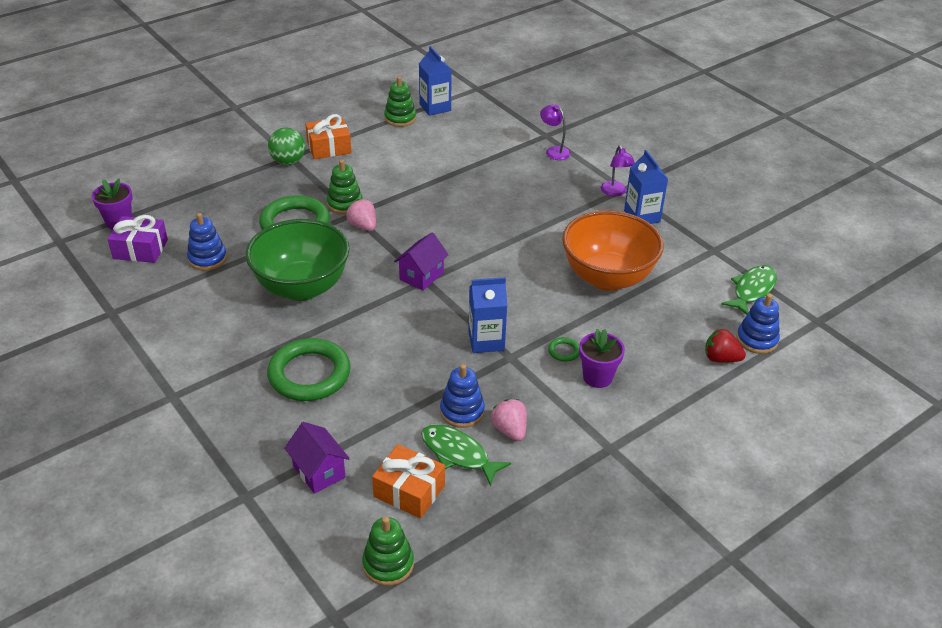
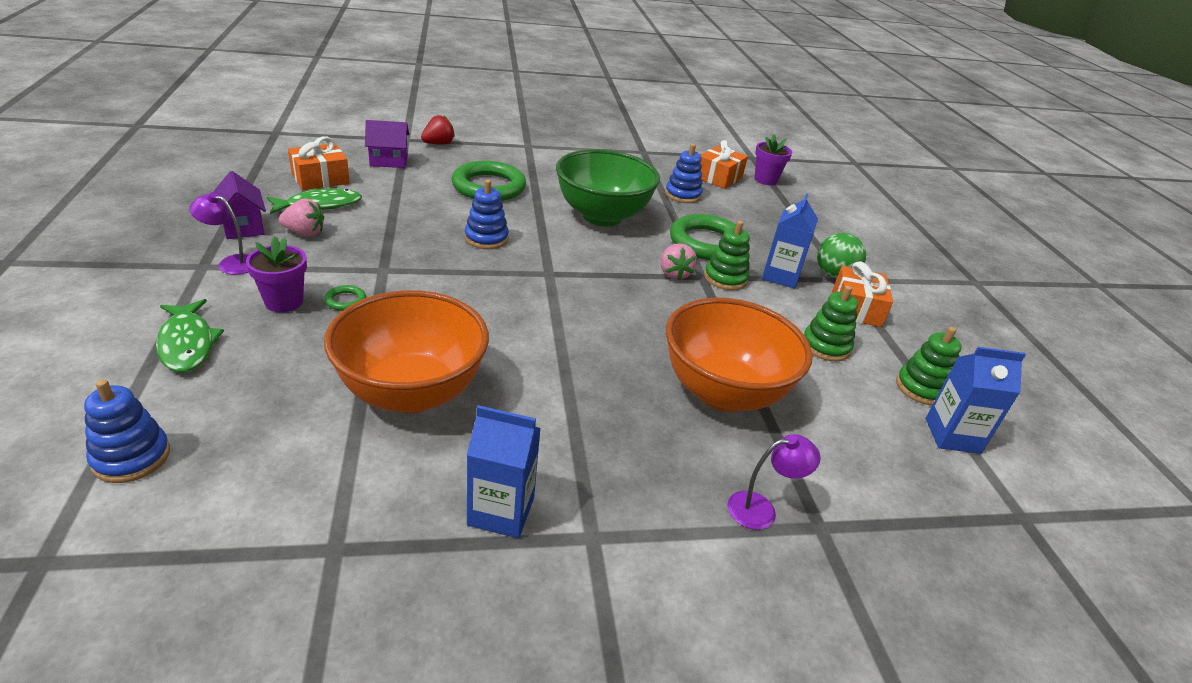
camera: 115 degrees right, 5 degrees down
purple gift [108,215,168,263] -> orange gift [700,140,748,189]
pink strawberry [346,199,376,231] -> pink strawberry turned 90 degrees clockwise [661,243,697,280]
green stacking toy [362,516,414,586] -> green stacking toy moved to [804,286,858,362]
purple house [394,232,448,291] -> purple house moved to [213,171,266,239]
blue stacking toy [440,364,485,428] -> blue stacking toy moved to [465,180,509,249]
blue carton [468,277,507,353] -> blue carton moved to [762,193,818,289]
purple lamp [601,145,635,196] -> purple lamp moved to [189,192,249,275]
red strawberry [705,329,746,363] -> red strawberry moved to [421,115,455,145]
green fish [721,265,777,315] -> green fish moved to [156,299,224,372]
none -> orange bowl [666,298,813,412]

